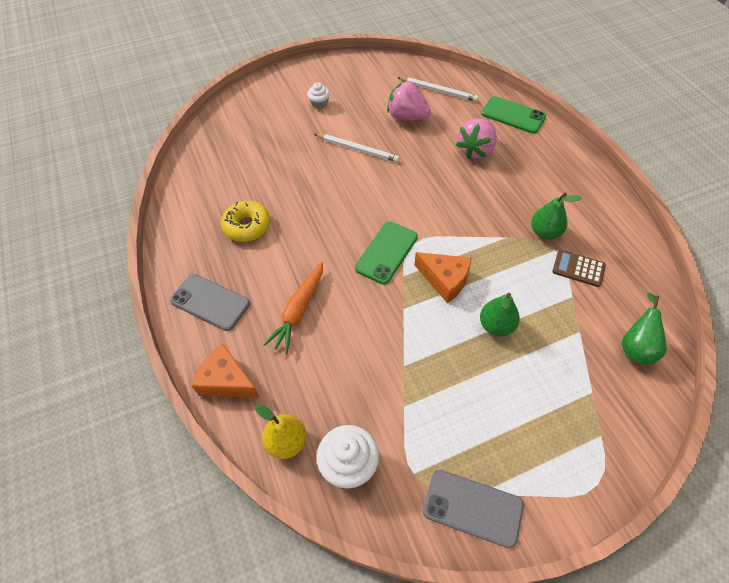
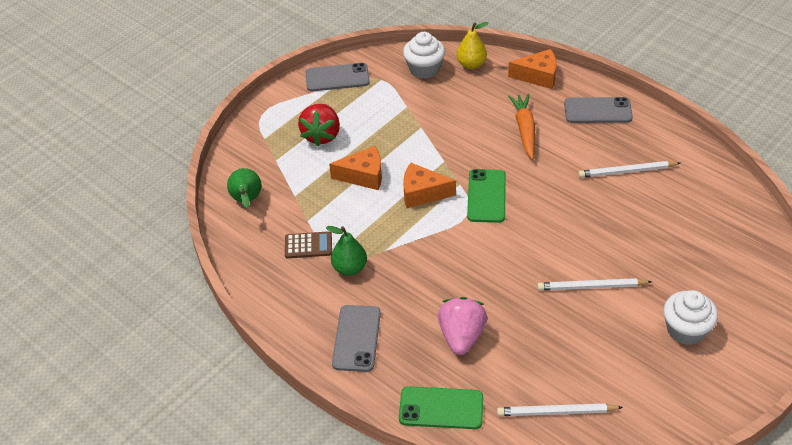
camera: 155 degrees right, 10 degrees down
yellow donut [221,201,270,242] -> white pencil [578,161,680,178]
white cupcake [307,83,330,109] -> white cupcake [663,290,718,345], size x1.73
pink strawberry [387,81,431,120] -> none
green pear [480,293,520,336] -> orange cheese [329,146,382,190]
none -> red strawberry [298,104,340,146]
none -> grey phone [332,305,381,372]

